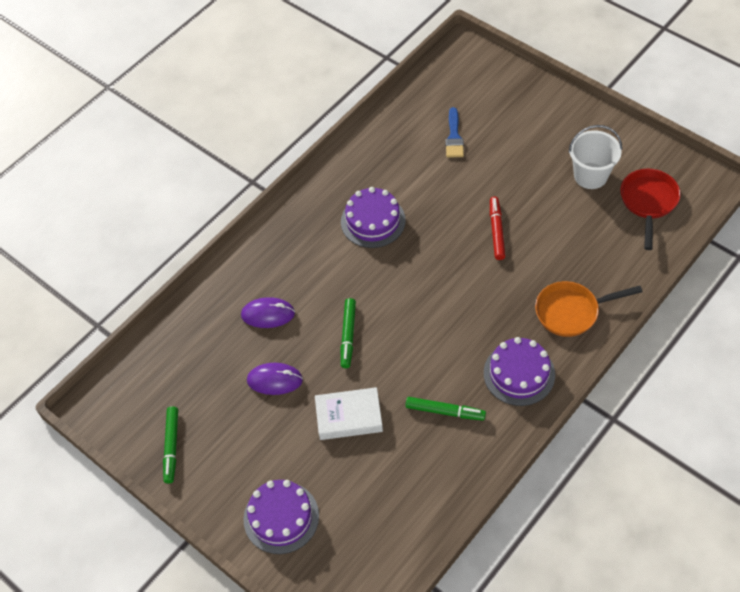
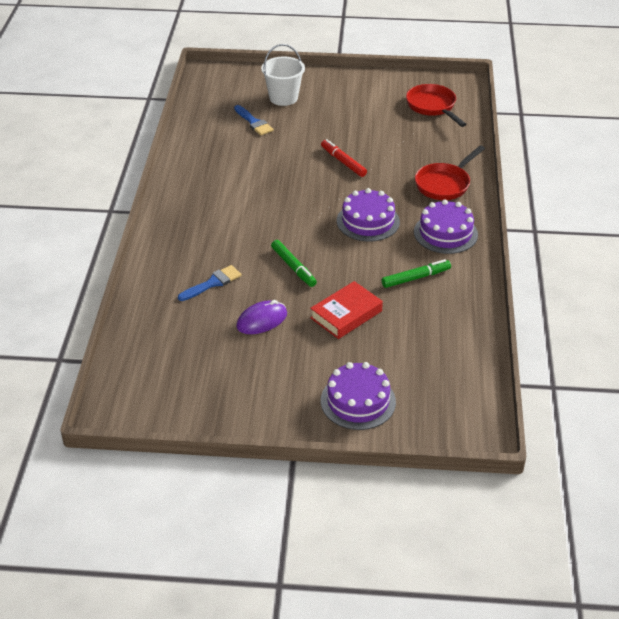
camera: 40 degrees left, 15 degrees down
green marker [163,406,178,483] -> none
purple mouse [241,297,295,328] -> blue brush [178,265,242,301]
white book [315,387,383,440] -> red book [310,281,383,339]
purple cake [341,187,406,248] -> purple cake moved to [337,188,400,242]
orange pan [535,281,643,337] -> red pan [415,145,485,200]
white bucket [569,125,622,189] -> white bucket moved to [261,44,305,106]

